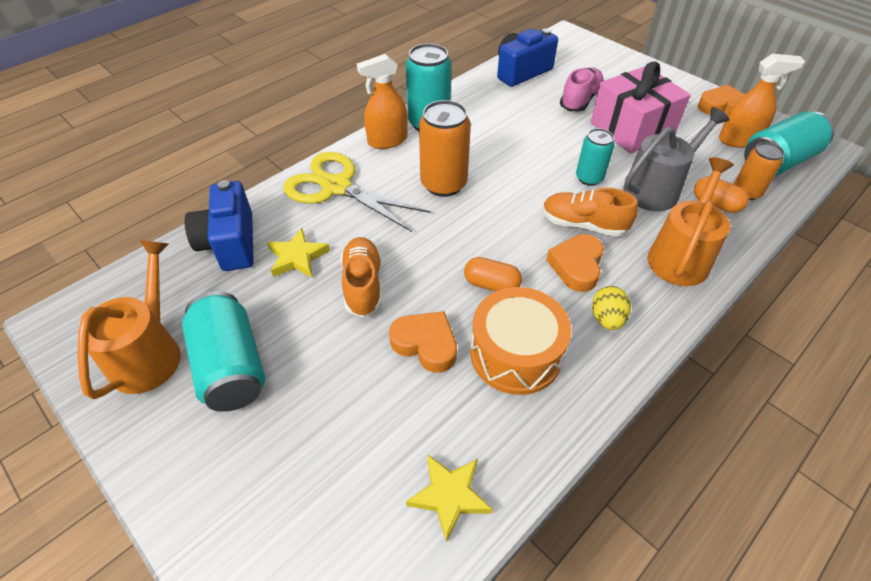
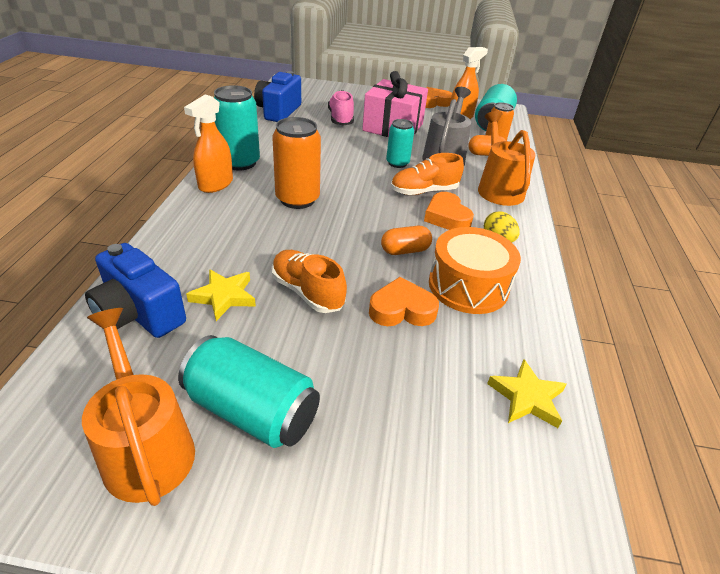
camera: 40 degrees left, 10 degrees down
yellow scissors [283,152,431,232] -> none

